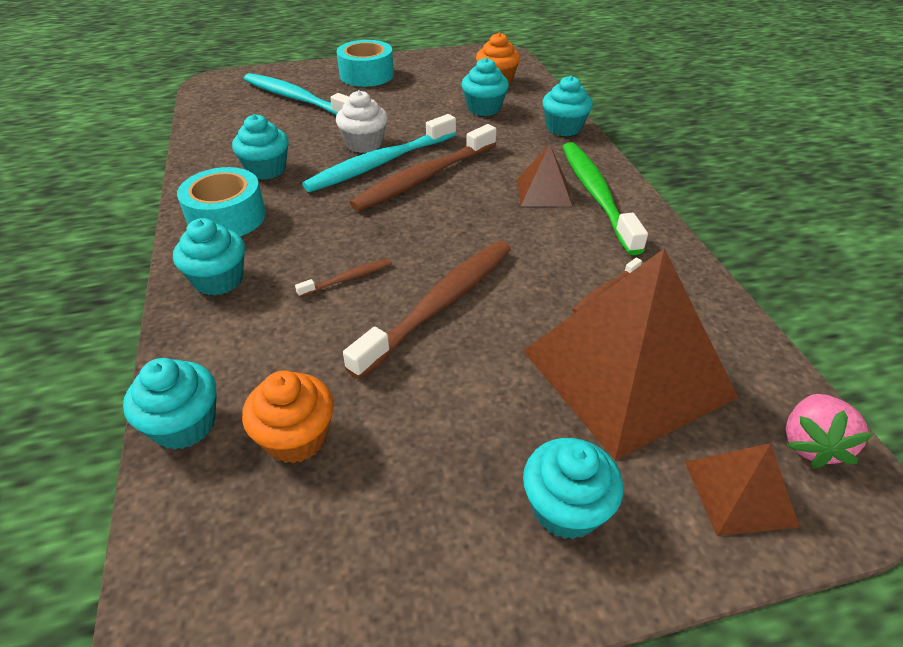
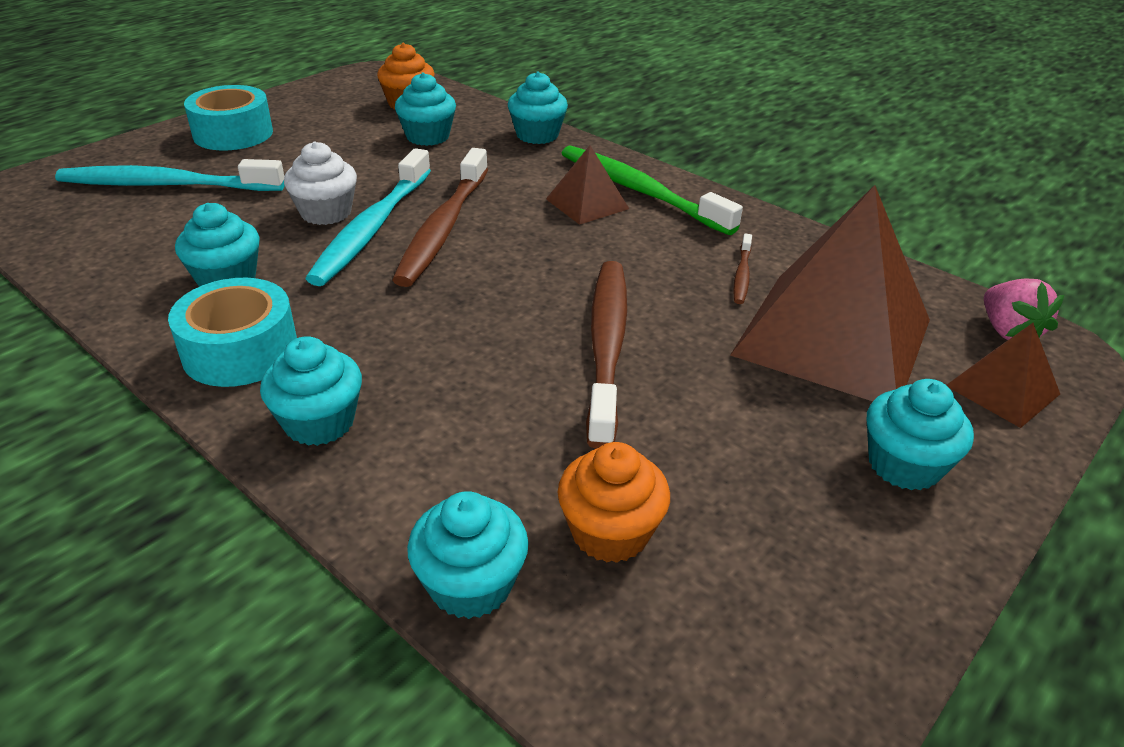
camera: 35 degrees left, 5 degrees down
brown toothbrush [295,259,392,297] -> none

